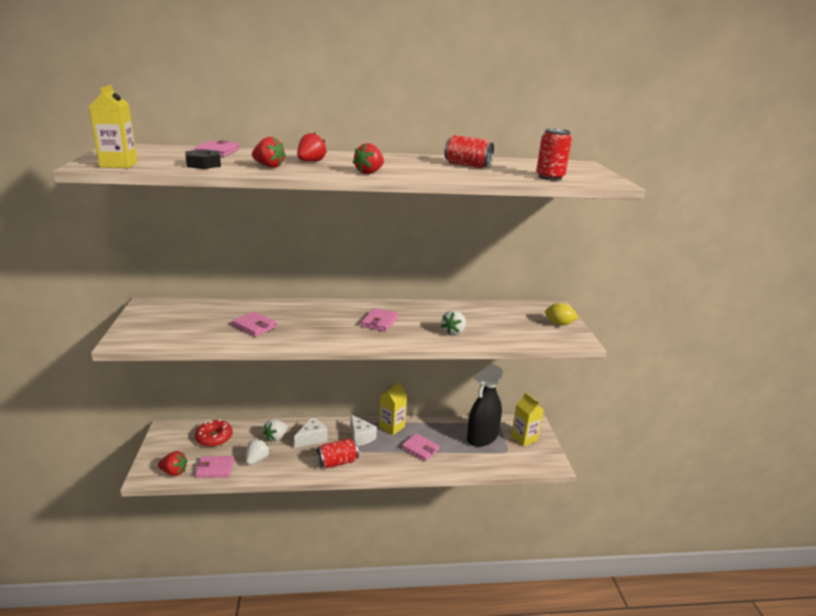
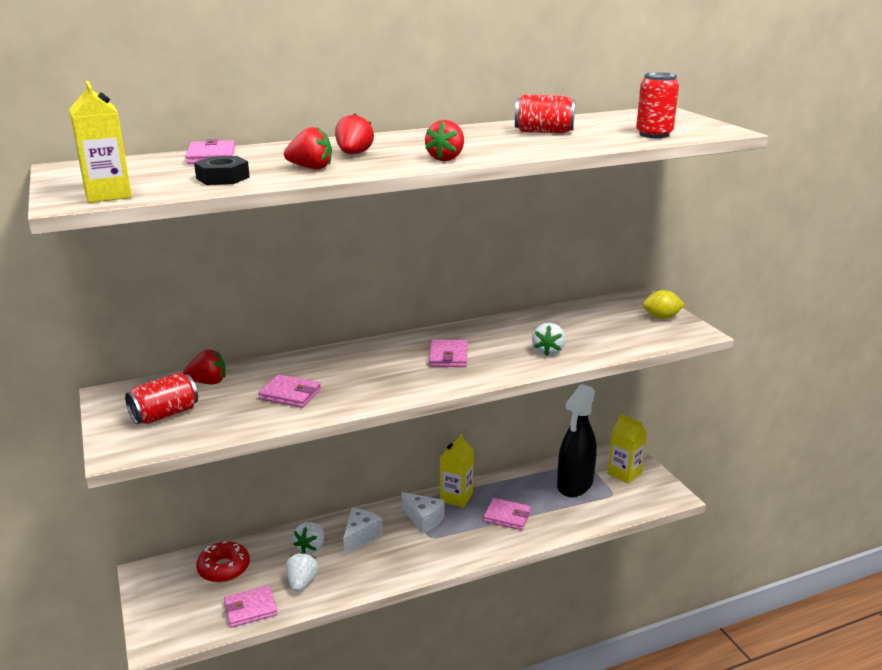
camera: 15 degrees left, 0 degrees up
red strawberry [158,451,187,476] -> red strawberry moved to [183,349,226,384]
red can [317,438,359,468] -> red can moved to [125,372,198,424]

